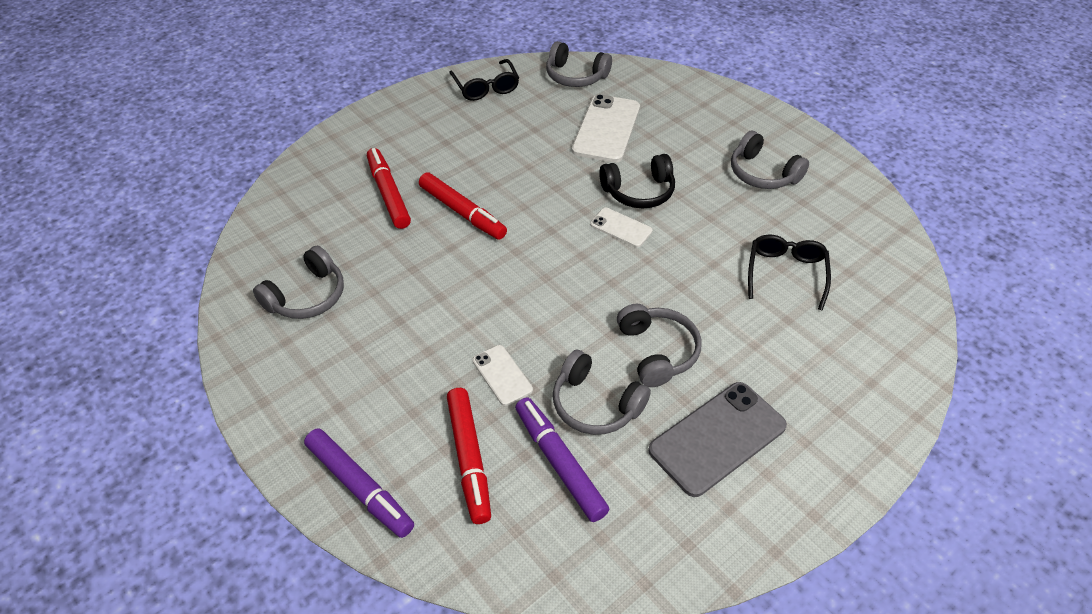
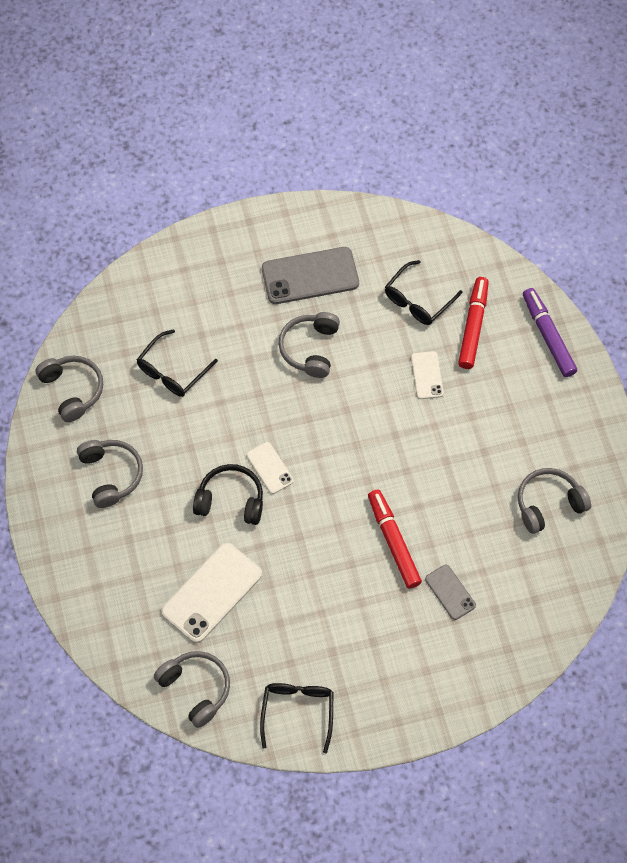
camera: 155 degrees left, 15 degrees up
red marker [367,148,411,229] -> grey phone [425,565,476,620]
purple marker [515,397,610,522] -> black glasses [385,260,463,325]
grey headphones [553,350,651,435] -> grey headphones moved to [36,356,103,422]

